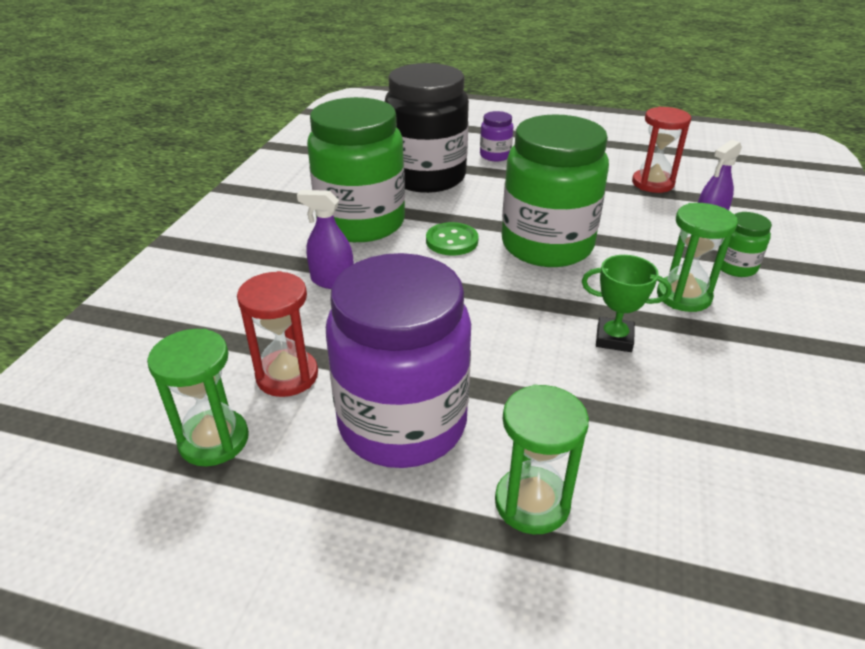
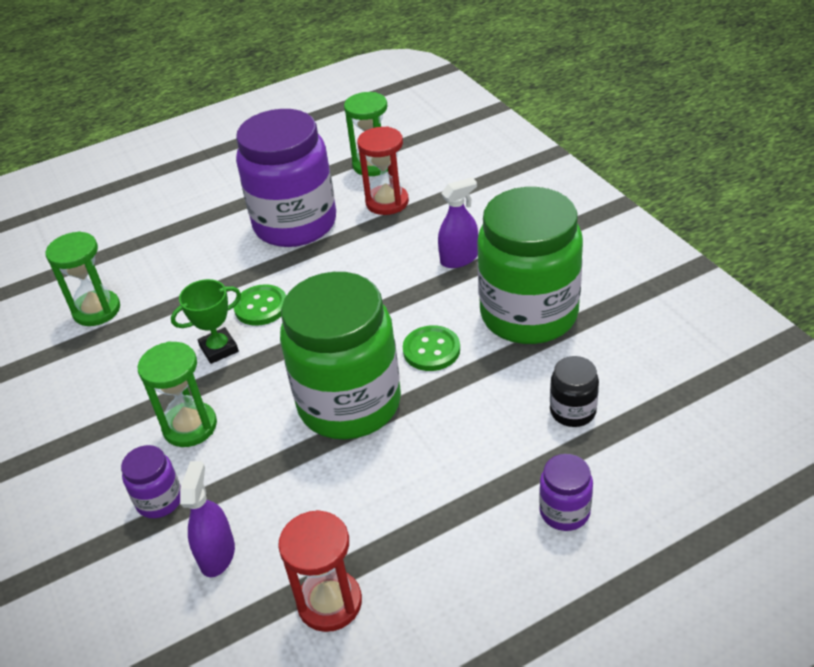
camera: 140 degrees right, 5 degrees up
black jar [385,63,469,193] -> black jar [550,356,599,427], size x0.42
green hourglass [495,385,589,534] -> green hourglass moved to [46,231,120,326]
green jar [721,212,772,277] -> purple jar [121,445,181,518]
none -> green button [234,284,286,326]

